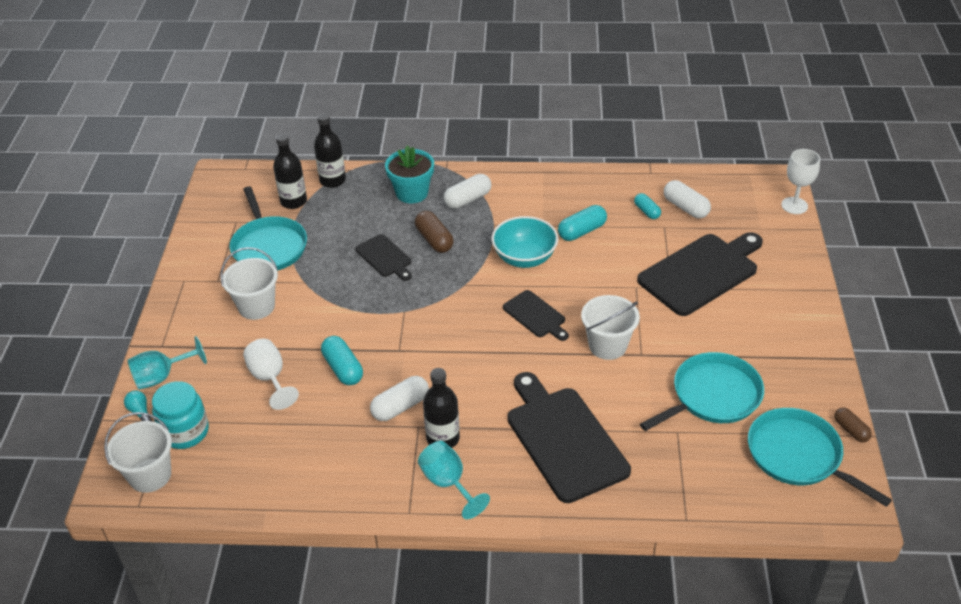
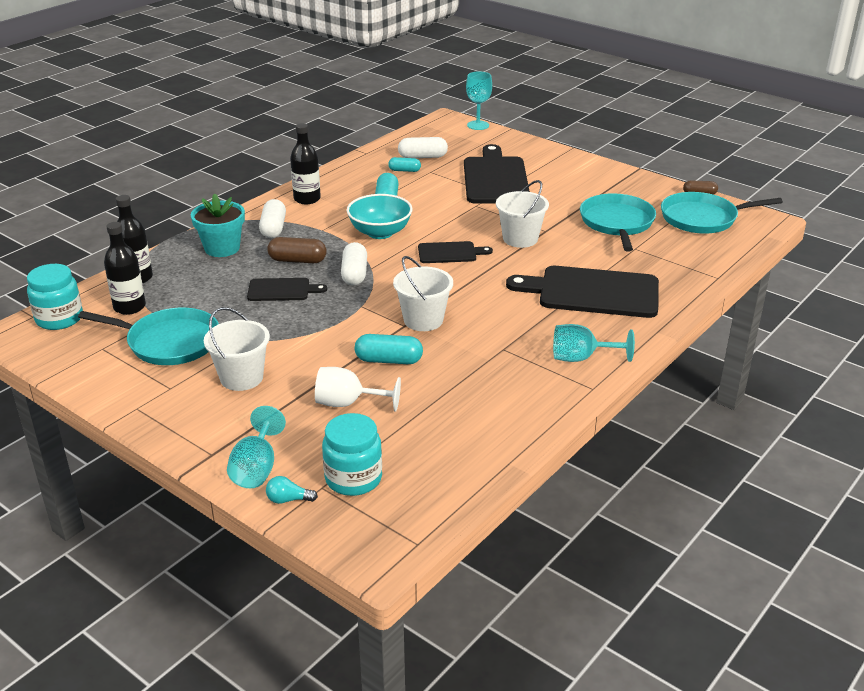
camera: 55 degrees left, 10 degrees down
white bucket [104,412,172,493] -> white bucket moved to [393,256,453,331]
white capsule [370,376,429,421] -> white capsule moved to [341,242,367,285]
black bottle [423,368,460,448] -> black bottle moved to [290,123,321,204]
white goblet [781,149,820,214] -> turquoise goblet [466,71,492,130]
none -> turquoise jar [27,264,83,330]

